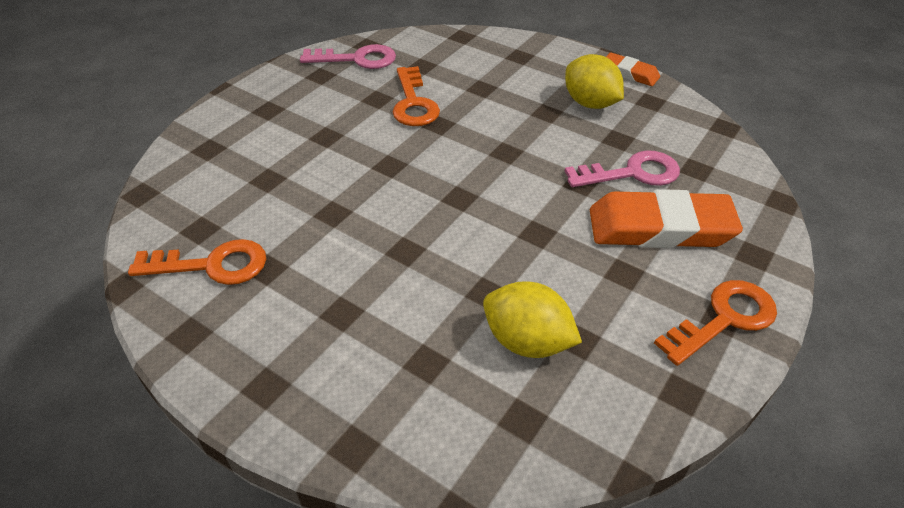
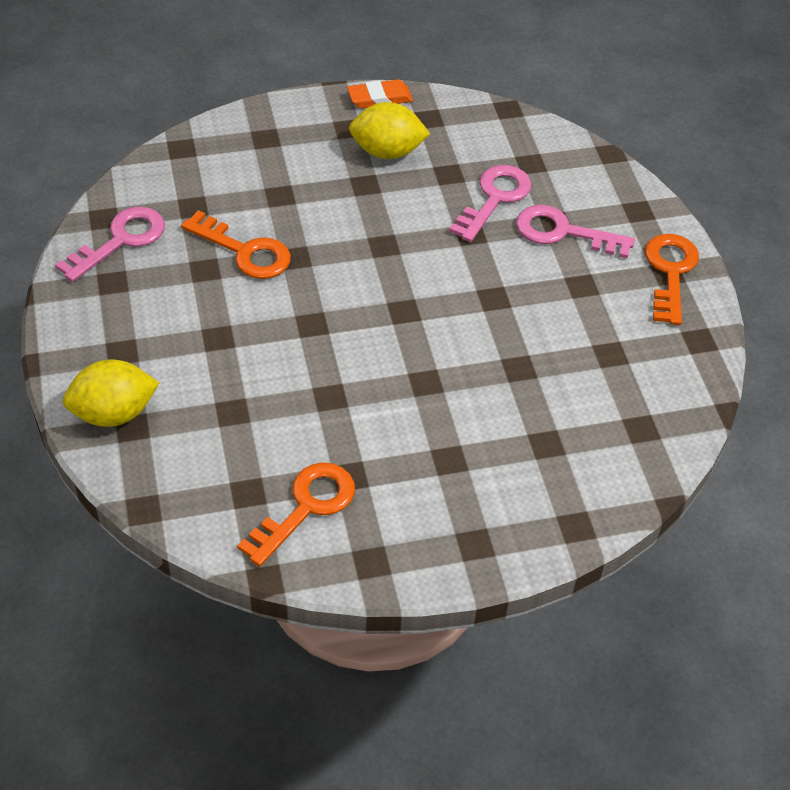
camera: 50 degrees left, 5 degrees up
yellow lemon [483,281,582,358] -> yellow lemon moved to [63,360,159,427]
orange eraser [590,189,743,248] -> pink key [516,205,635,258]

